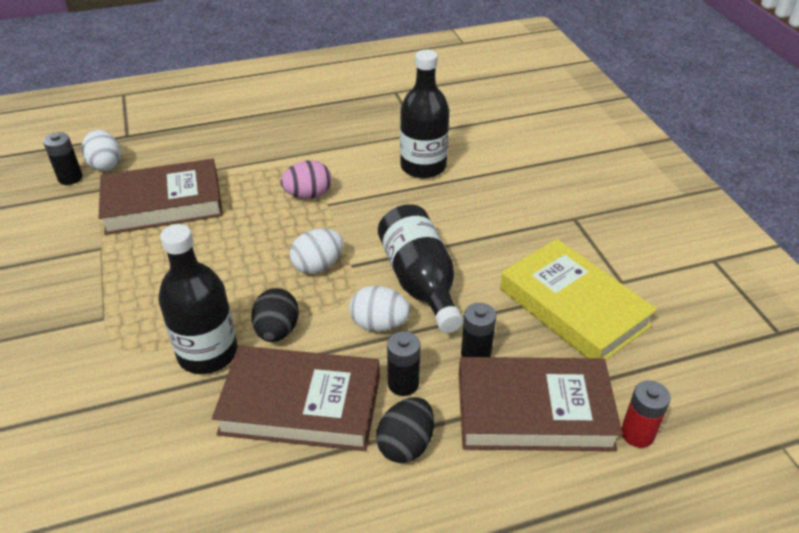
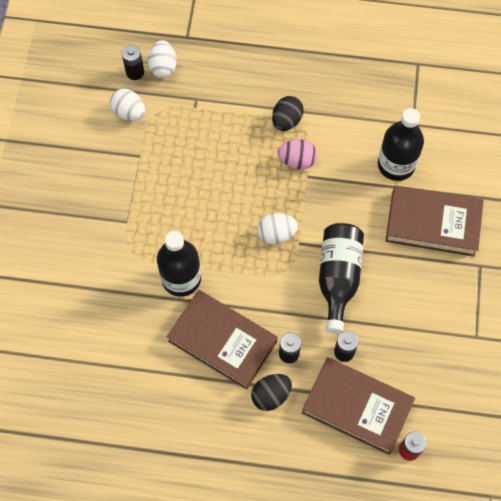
camera: 25 degrees right, 25 degrees up
brown book [99,159,223,235] -> brown book moved to [385,185,484,257]
black egg [251,288,299,342] -> black egg moved to [272,96,304,131]
white egg [349,285,410,332] -> white egg moved to [110,89,145,121]
yellow book [500,239,657,360] -> none

